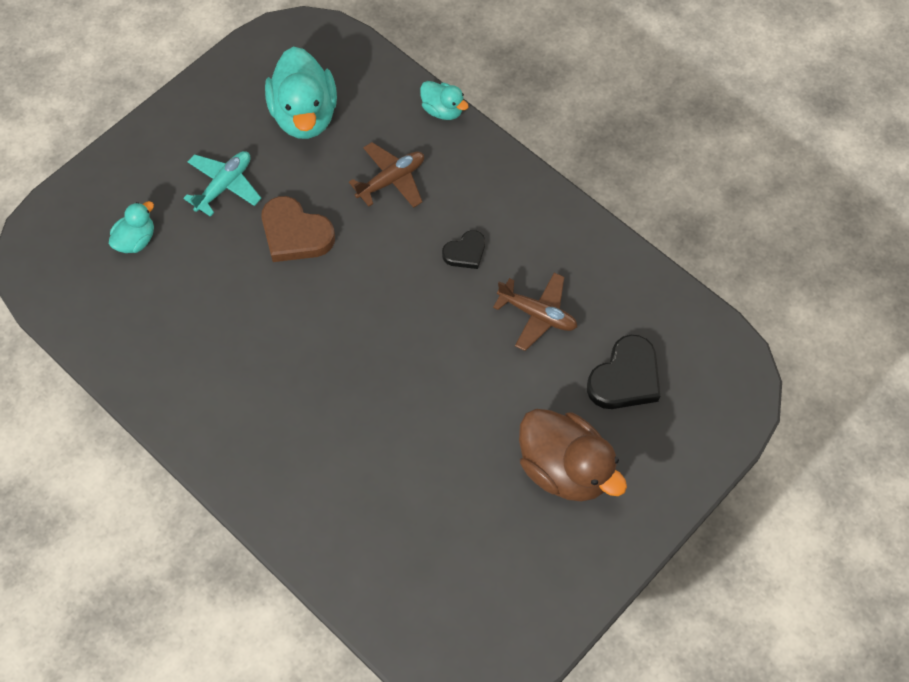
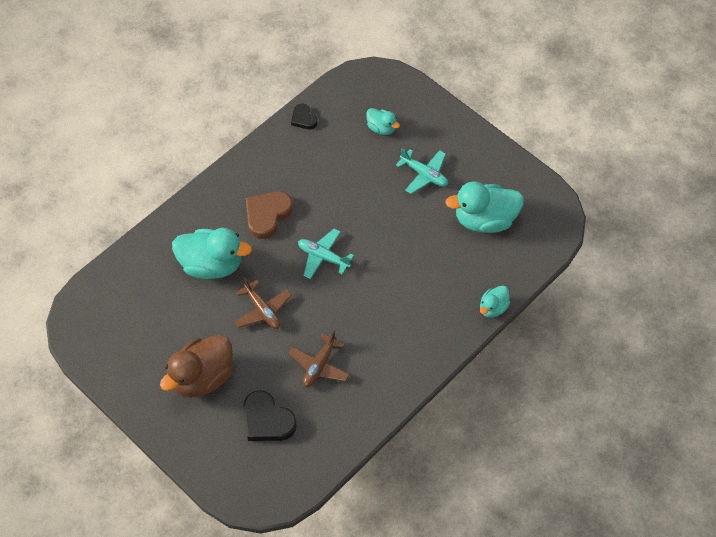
camera: 90 degrees right, 5 degrees down
brown heart [261,196,335,262] -> brown heart moved to [246,191,293,239]
brown plane [349,142,424,208] -> brown plane moved to [234,277,292,329]
black heart [442,230,485,269] -> black heart moved to [291,104,318,129]
none -> turquoise duck [172,228,252,279]
none -> turquoise plane [298,229,354,279]

